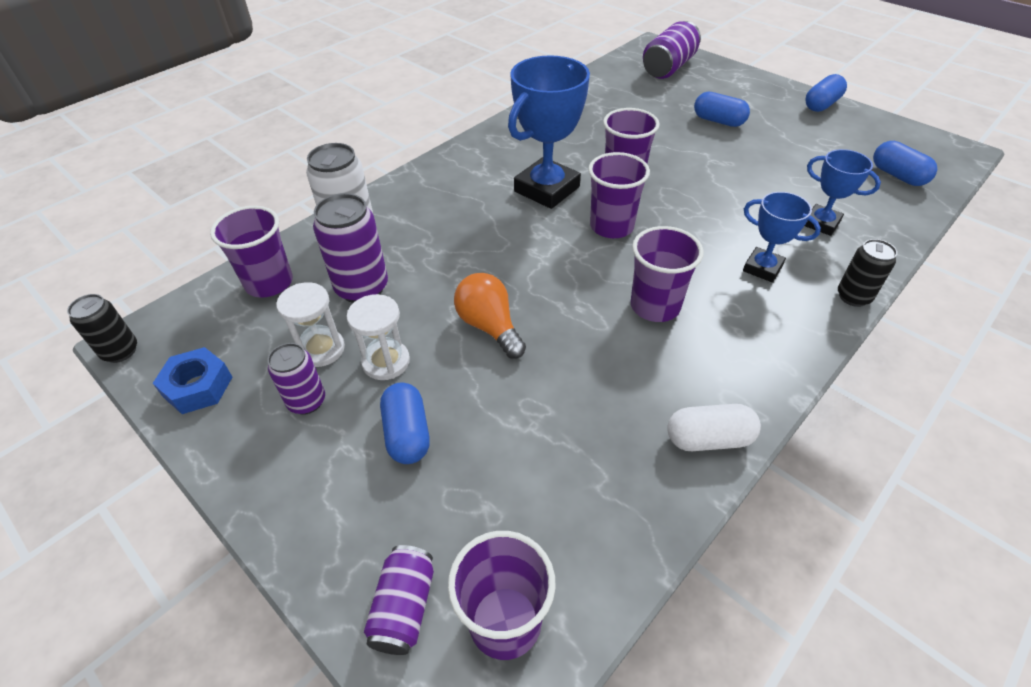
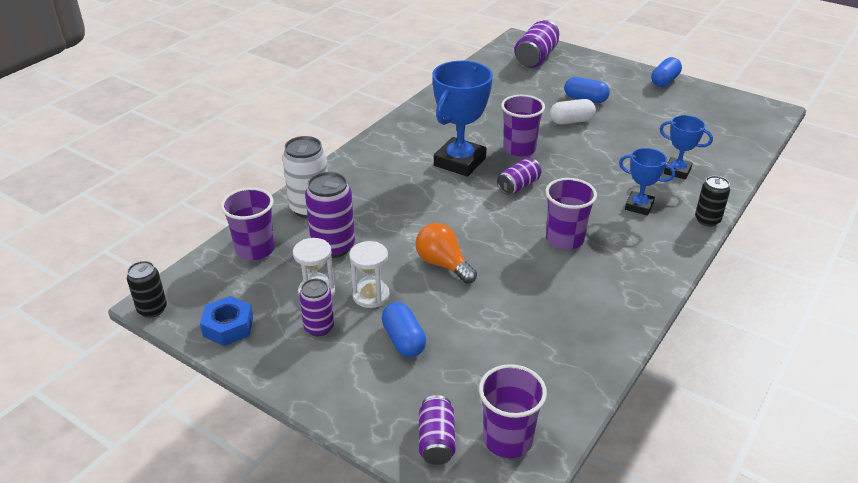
camera: 10 degrees left, 10 degrees down
purple cup [588,152,650,239] -> purple can [497,158,542,195]
white capsule [667,404,761,451] -> white capsule moved to [550,99,596,124]
blue capsule [873,141,938,186] -> none

